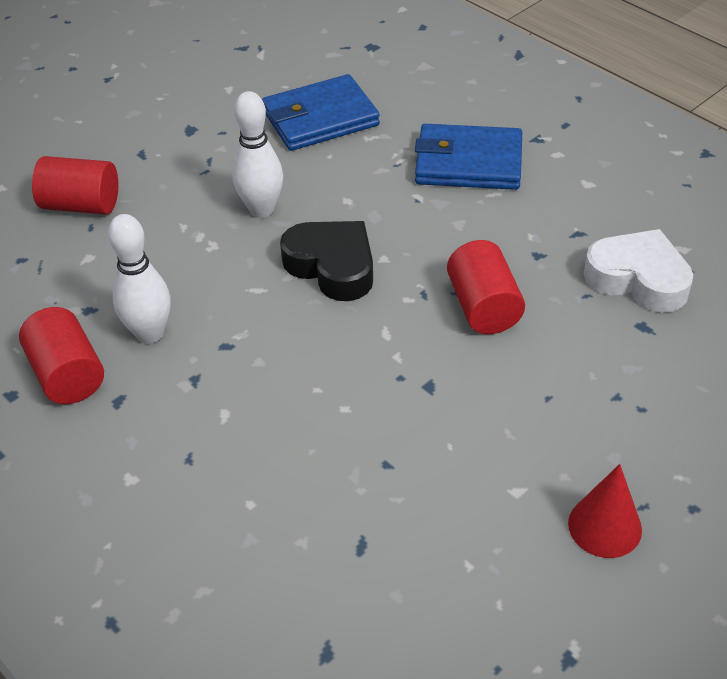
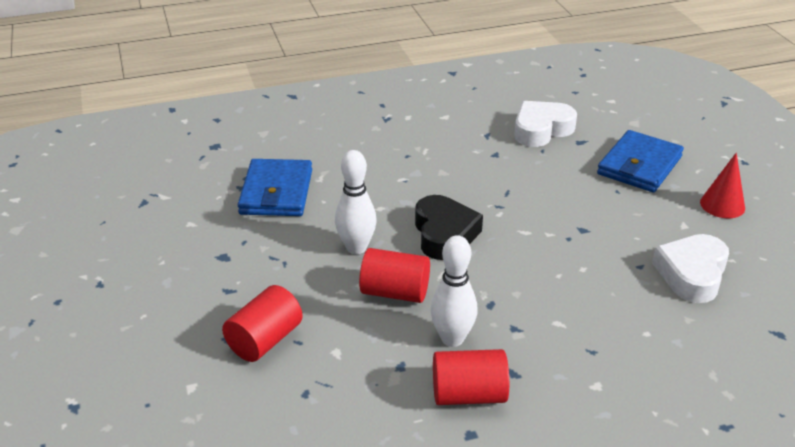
camera: 65 degrees left, 10 degrees down
black heart [280,221,373,301] -> black heart turned 105 degrees clockwise [415,195,483,260]
blue wallet [415,124,522,190] -> blue wallet moved to [597,130,684,192]
red cylinder [447,240,525,334] -> red cylinder moved to [359,248,430,303]
none -> white heart [652,234,729,303]

